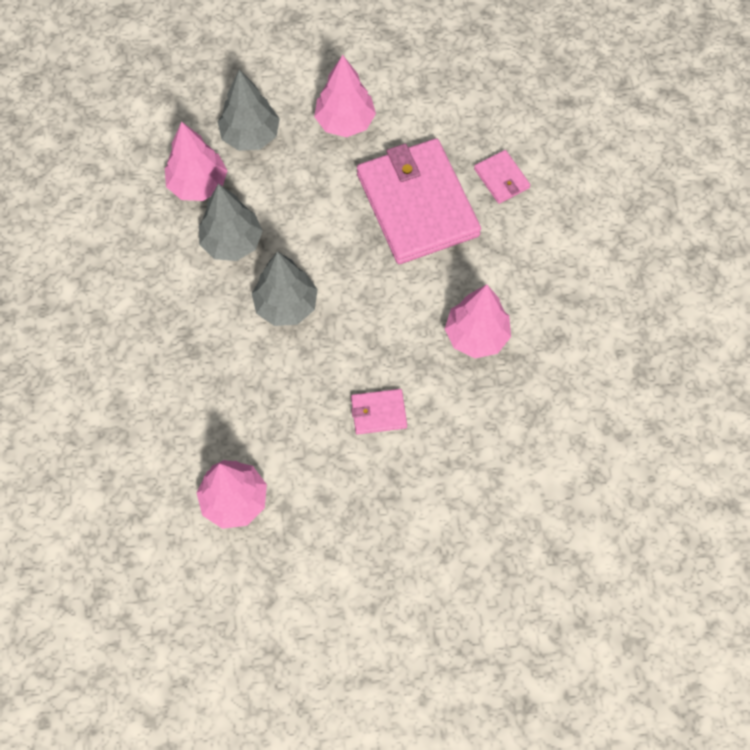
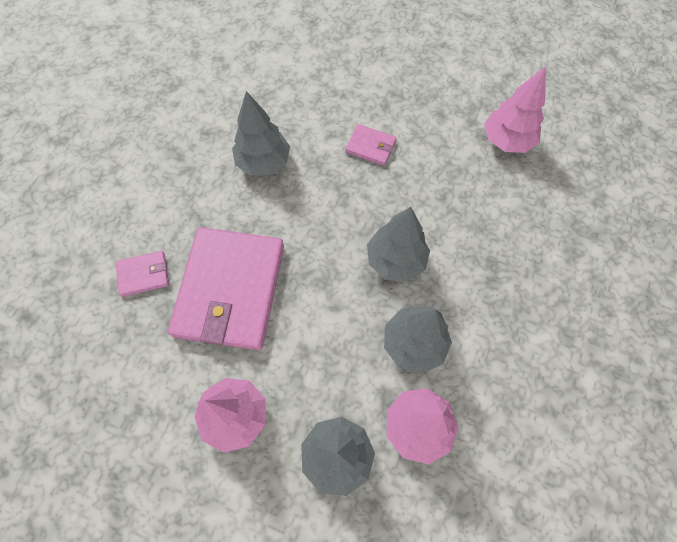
camera: 150 degrees left, 0 degrees up
pink tree [445,284,511,358] -> grey tree [232,91,290,176]
pink wallet [474,150,530,204] -> pink wallet turned 75 degrees clockwise [116,251,169,297]

